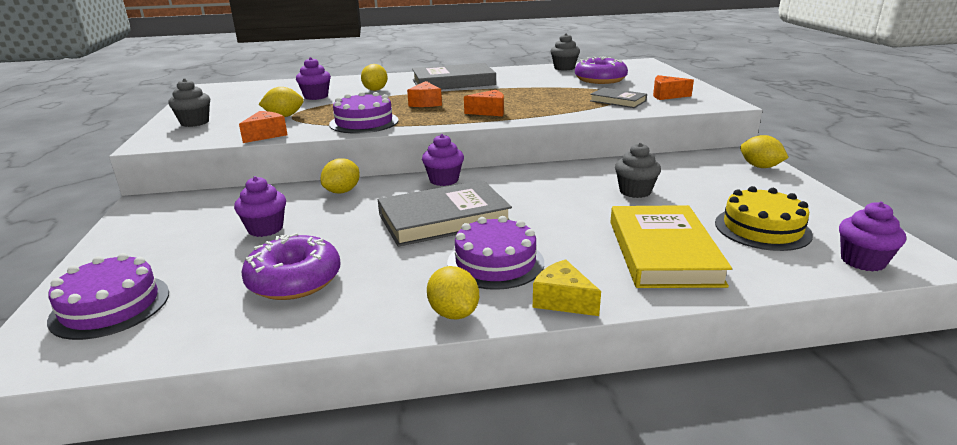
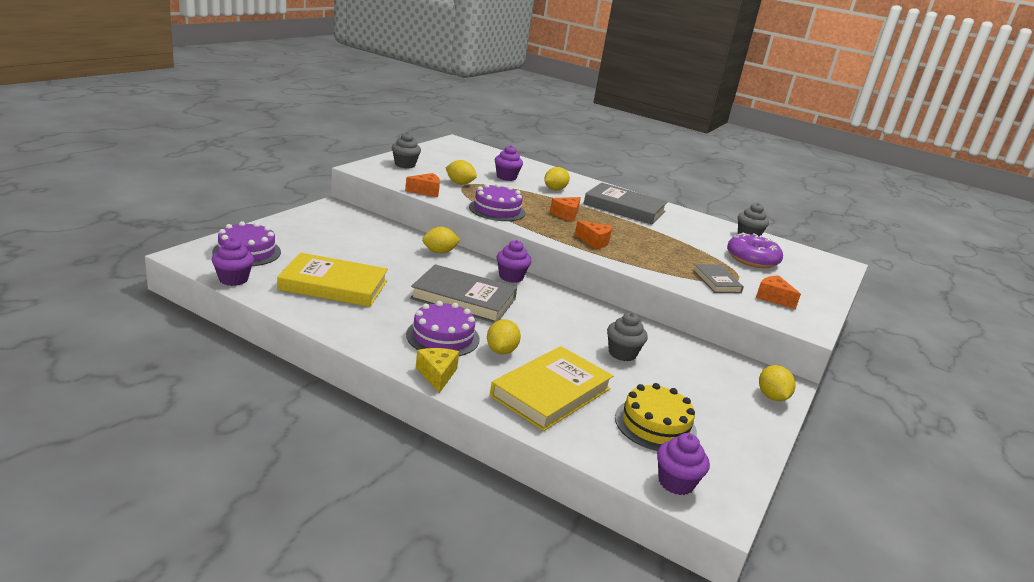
camera: 35 degrees right, 0 degrees up
purple cupcake [234,176,286,237] -> purple cupcake moved to [212,237,254,286]
purple donut [241,233,340,300] -> yellow book [277,253,388,307]
yellow lemon [427,266,479,320] -> yellow lemon moved to [487,319,521,354]

